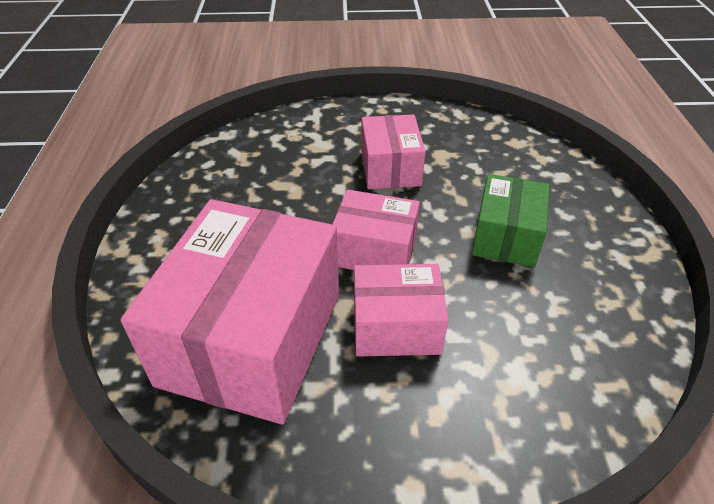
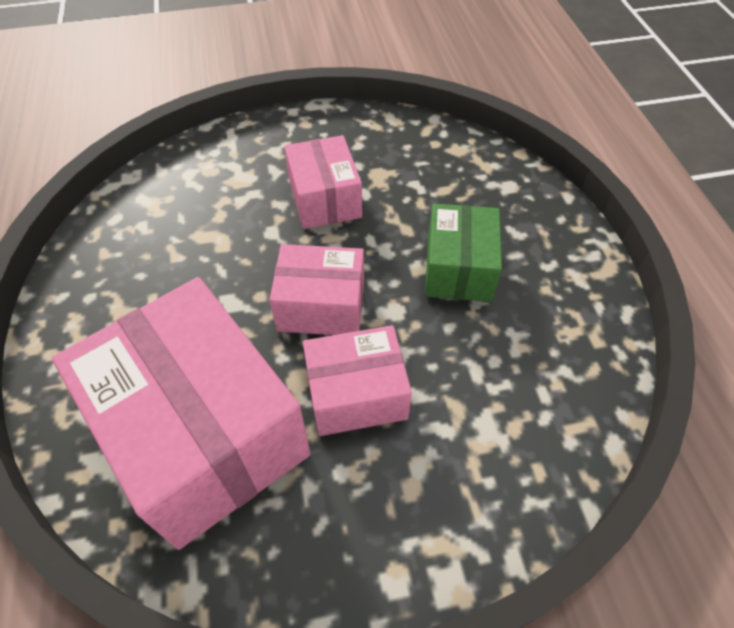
camera: 10 degrees left, 10 degrees up
pink box [120,199,339,424] -> pink box turned 45 degrees counterclockwise [52,277,311,550]

